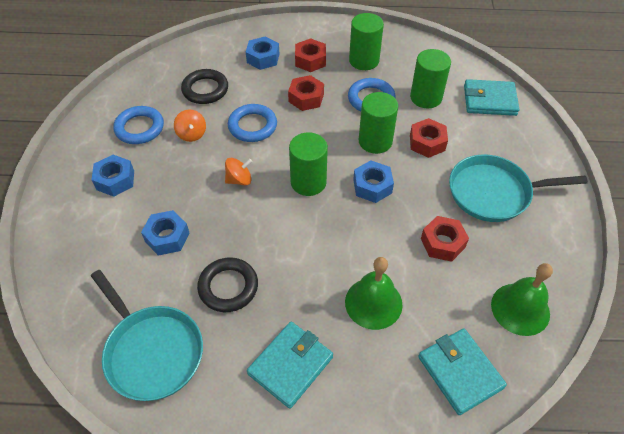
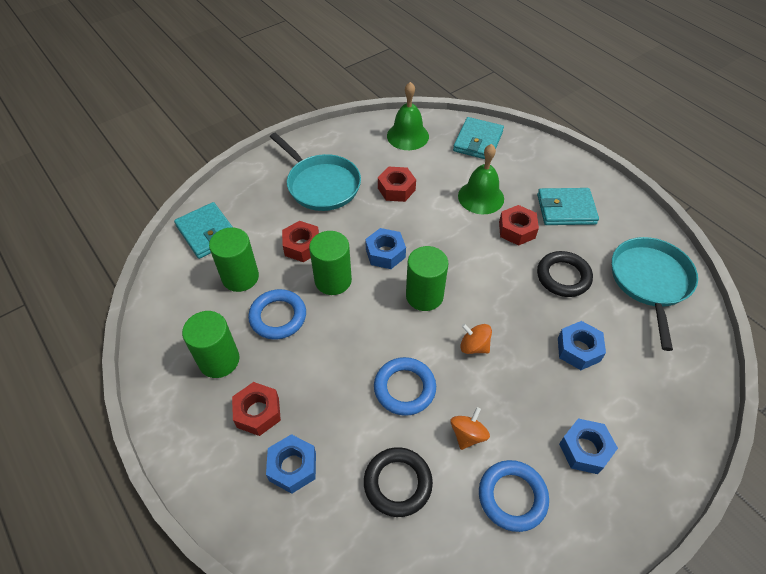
camera: 130 degrees left, 0 degrees up
red nut [288,75,324,111] -> red nut moved to [499,205,539,246]

